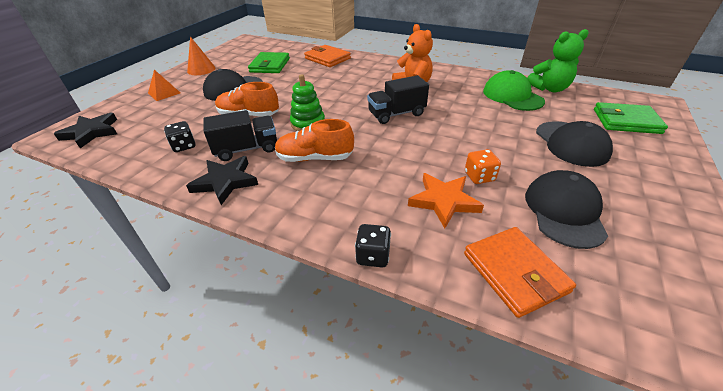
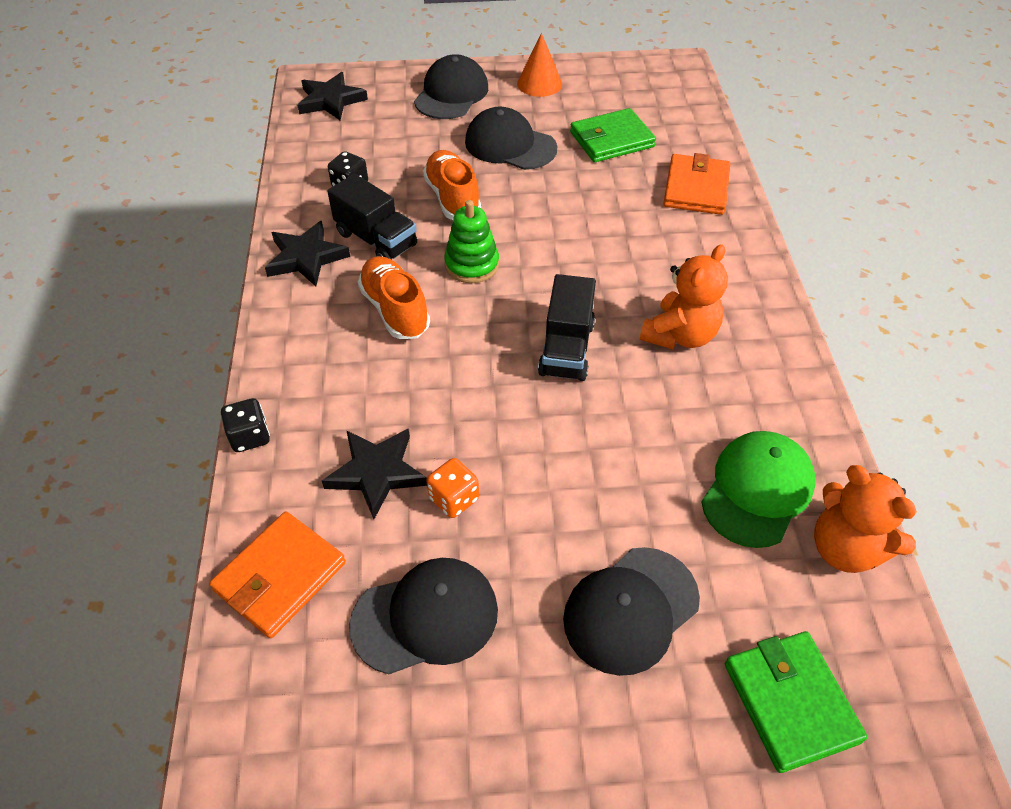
camera: 60 degrees right, 10 degrees up
orange pyramid [148,70,180,101] -> black cap [414,54,488,119]
black truck [367,75,429,124] -> black truck turned 120 degrees counterclockwise [538,274,596,381]
orange star [408,173,484,228] -> black star [322,428,427,519]
green teddy bear [527,29,589,92] -> orange teddy bear [814,465,917,573]

